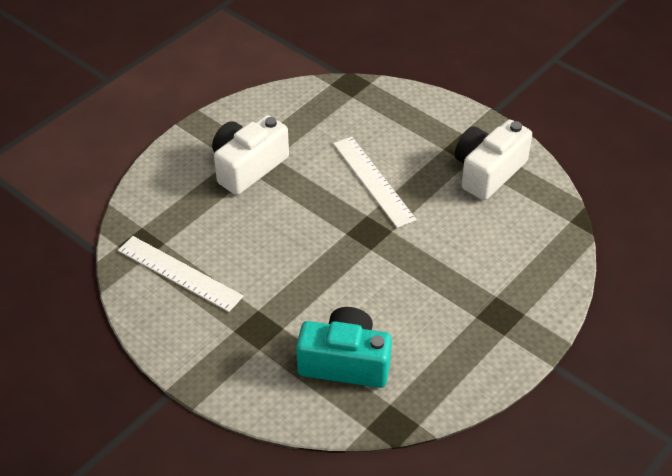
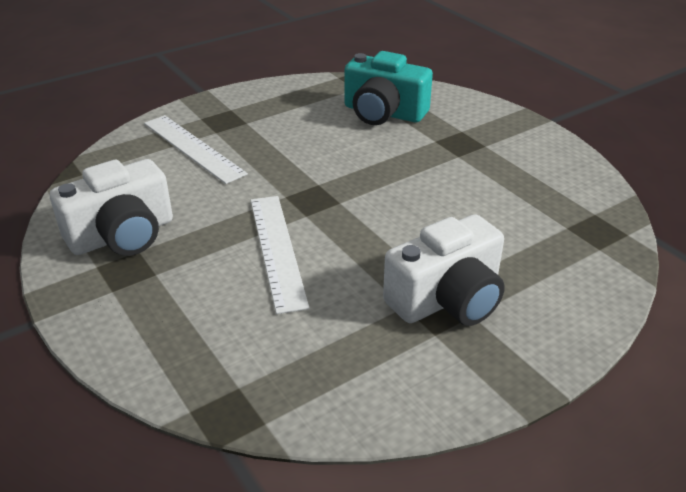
camera: 165 degrees left, 10 degrees down
white ruler [118,236,243,312] -> white ruler moved to [144,115,248,184]

